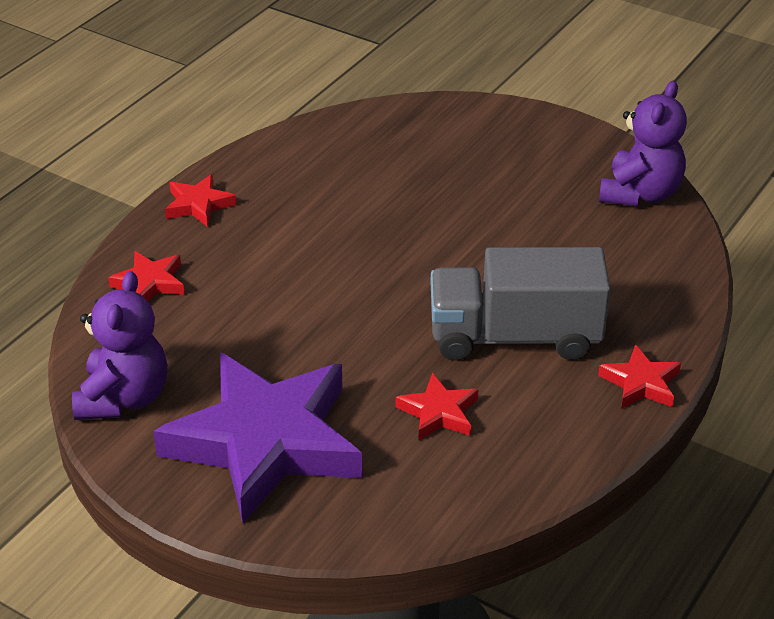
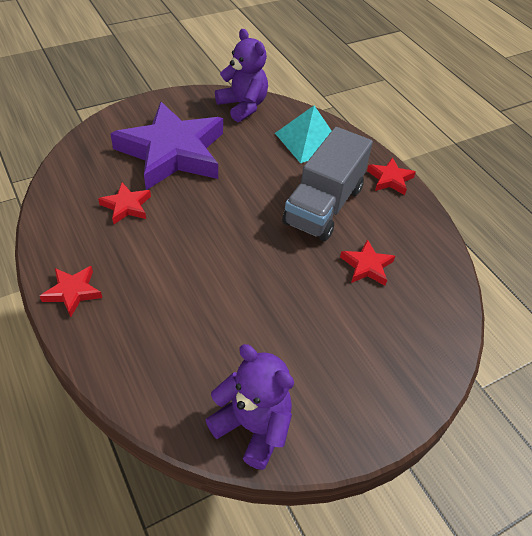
camera: 65 degrees left, 10 degrees up
red star [108,251,185,301] -> red star moved to [98,183,151,224]
purple star [153,352,362,523] -> purple star moved to [110,102,223,190]
none -> turquoise pyramid [275,105,331,163]

